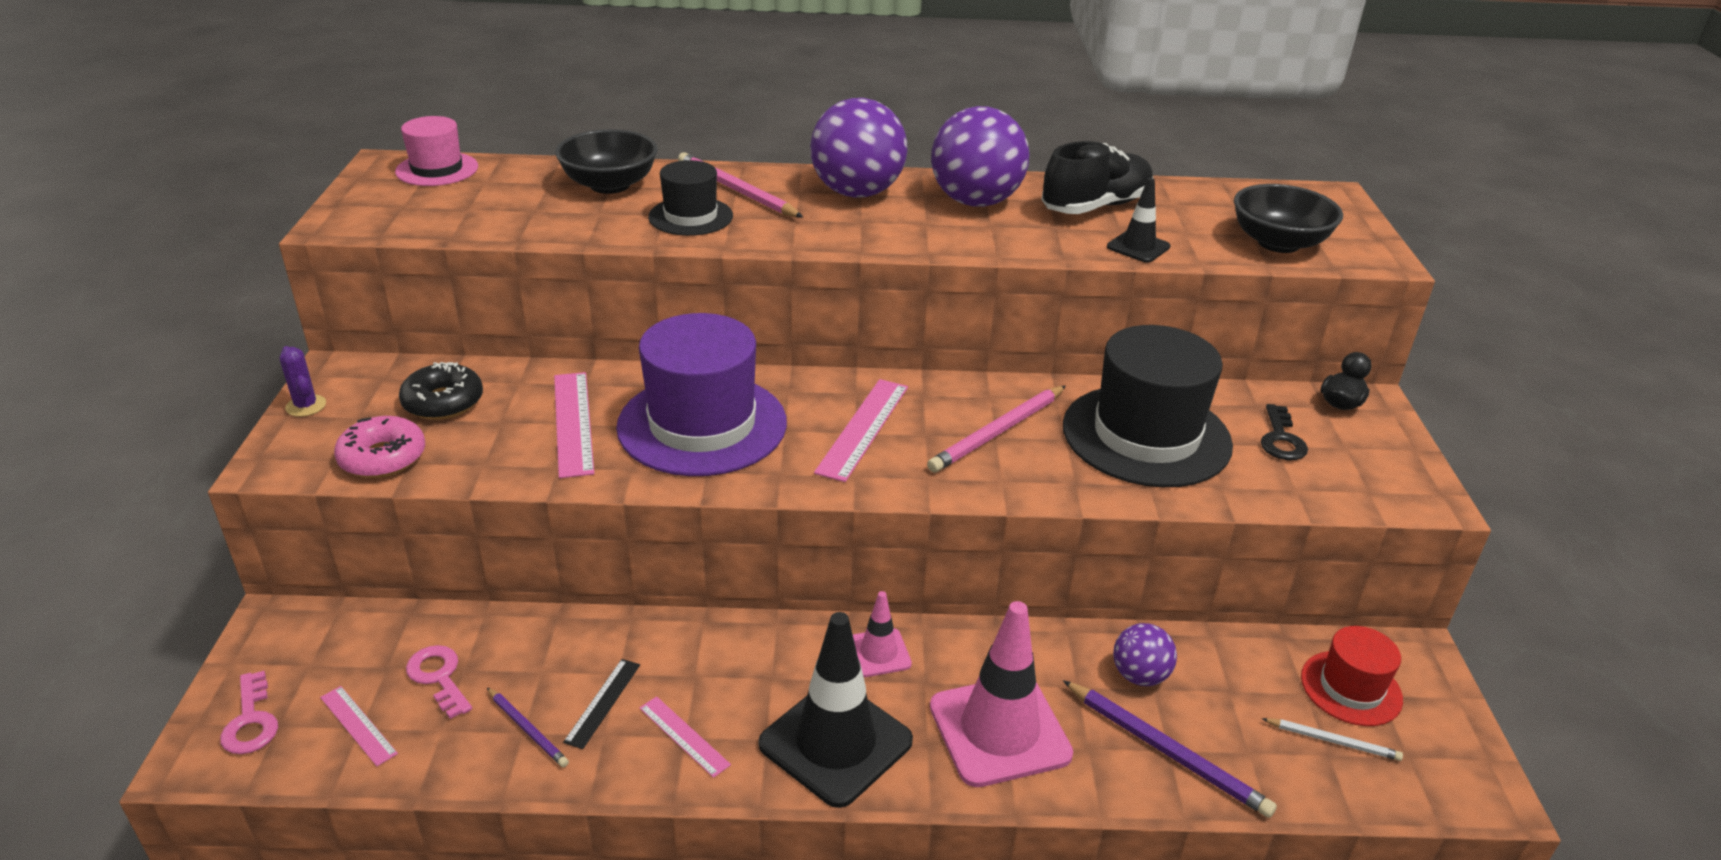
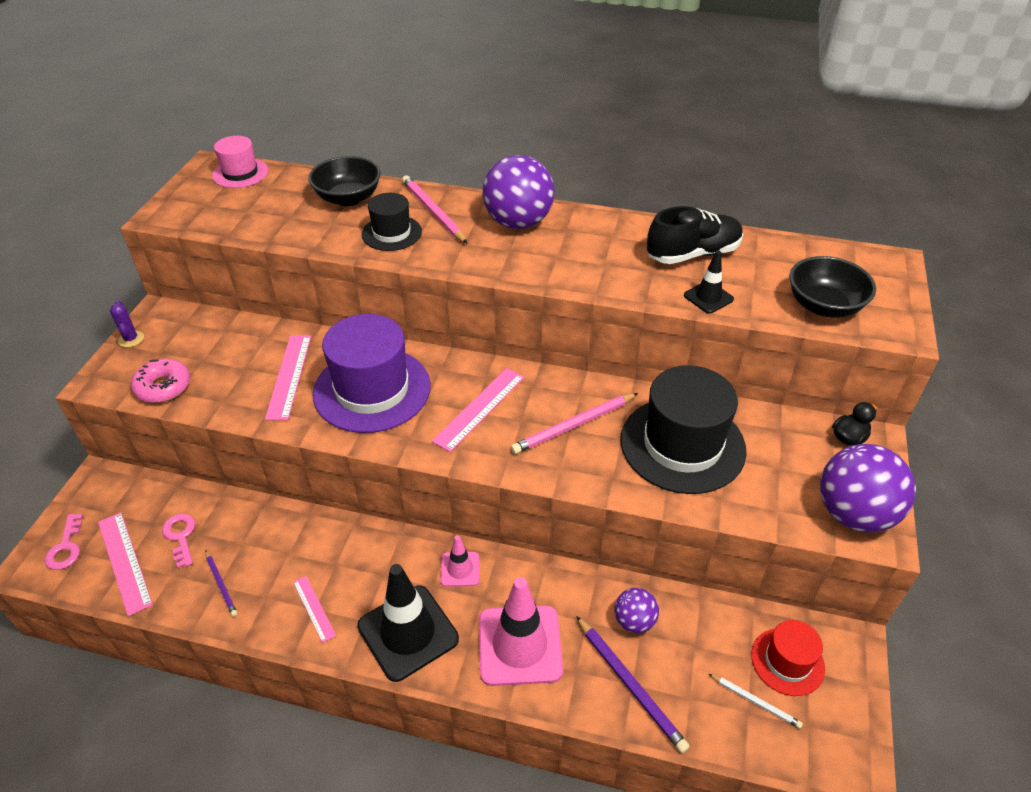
camera: 15 degrees right, 10 degrees up
pink ruler [320,686,398,766] -> pink ruler [98,512,153,616], size x1.69
black donut [399,362,483,420] -> none
black ruler [563,659,640,749] -> none
purple ball [931,106,1030,207] -> purple ball moved to [820,444,916,533]
black key [1261,404,1308,460] -> none

